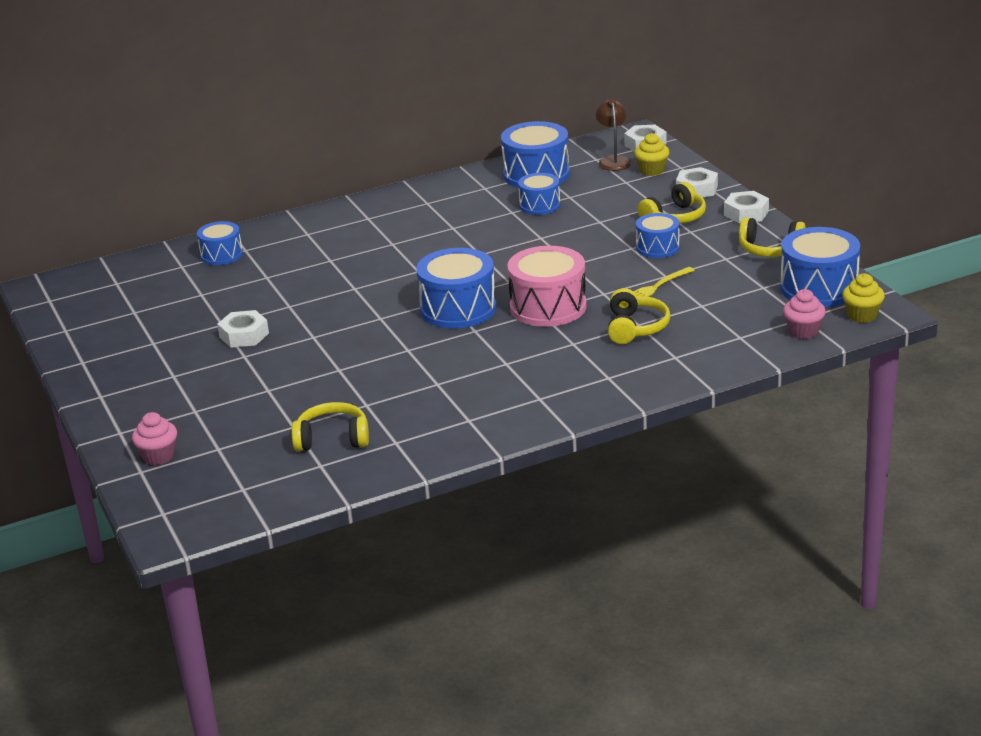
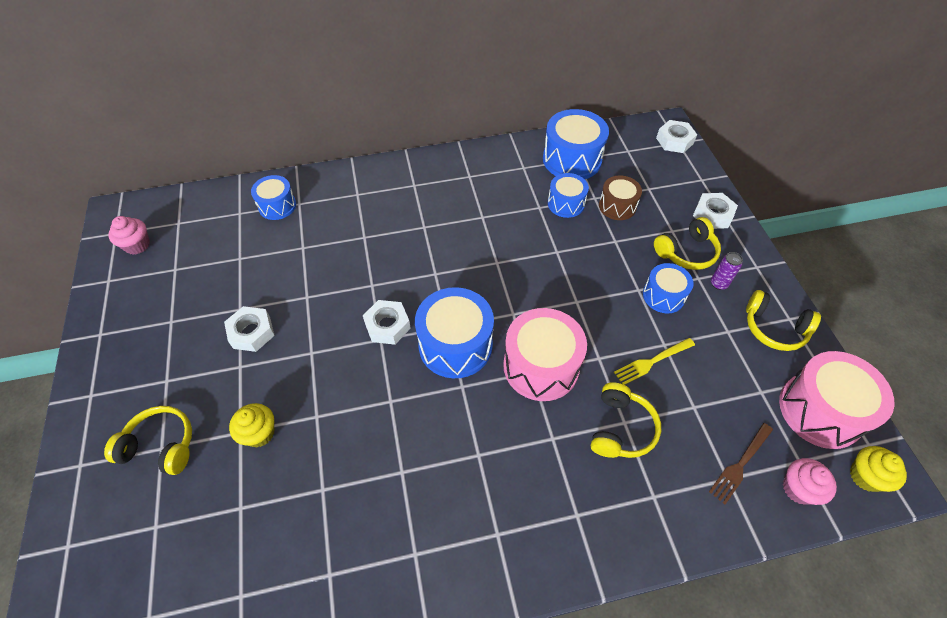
camera: 10 degrees right, 25 degrees up
pink cupcake [132,412,177,465] -> pink cupcake moved to [108,216,150,254]
yellow headphones [292,402,369,451] -> yellow headphones moved to [104,406,192,475]
brown lamp [596,99,631,171] -> none
yellow cupcake [634,133,669,176] -> yellow cupcake moved to [229,403,275,447]
white nut [724,191,769,223] -> white nut moved to [363,300,411,345]
blue drum [780,227,860,307] -> pink drum [779,351,895,449]
none -> brown drum [599,176,642,220]
none -> brown fork [709,423,773,504]
none -> purple can [711,252,743,290]

